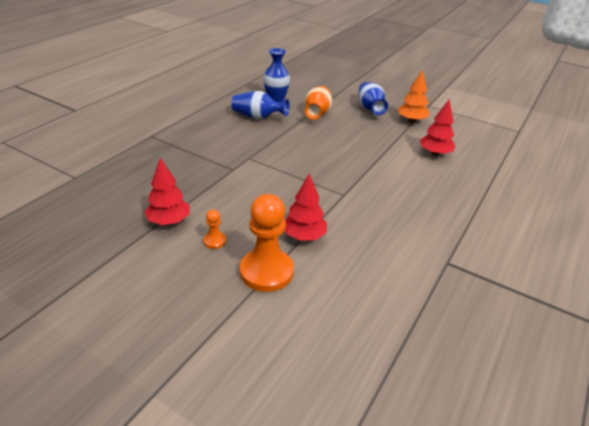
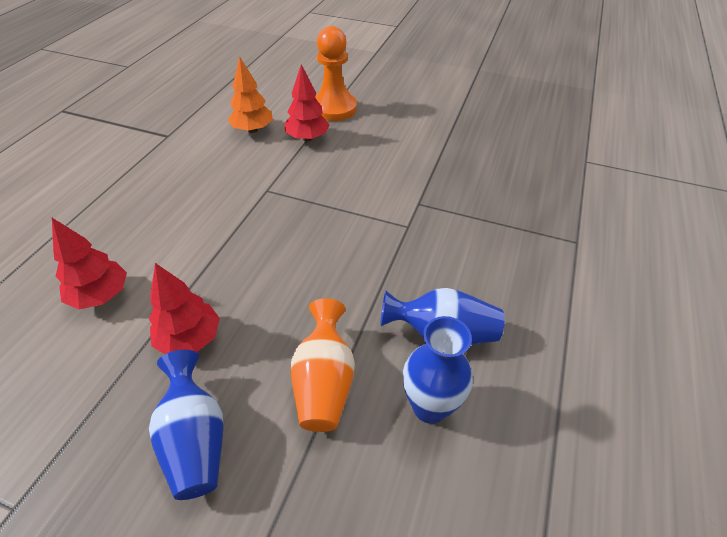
camera: 170 degrees right, 10 degrees up
red tree [145,158,190,225] -> red tree moved to [149,263,220,354]
orange pawn [203,209,226,249] -> none
orange tree [398,70,429,123] -> orange tree moved to [228,56,273,133]

